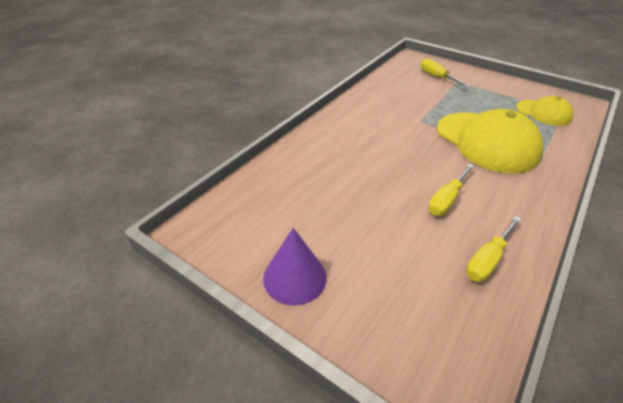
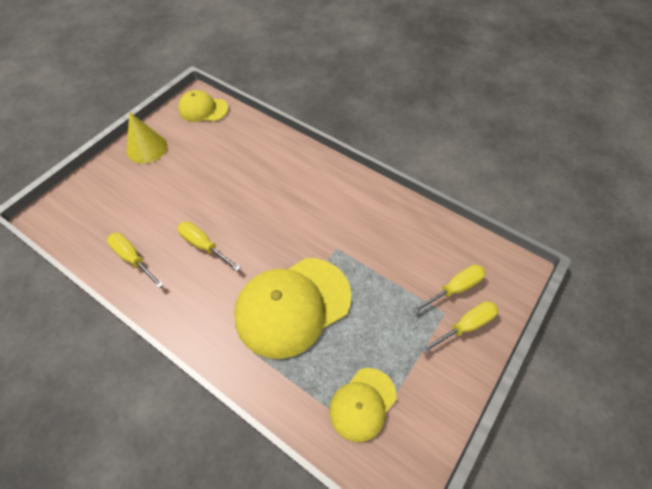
camera: 90 degrees right, 15 degrees up
purple cone [263,228,327,305] -> yellow cone [127,112,168,164]
none -> yellow cap [178,90,228,122]
none -> yellow screwdriver [421,301,498,354]

